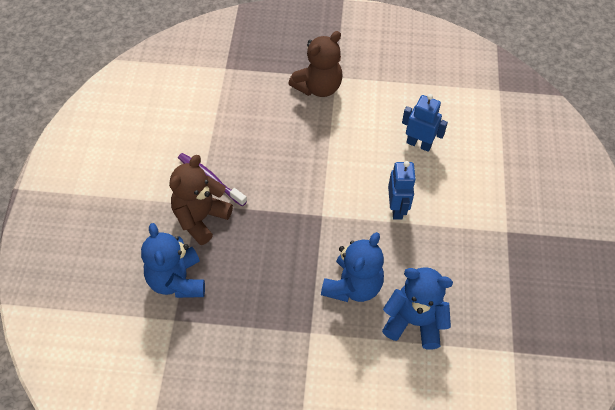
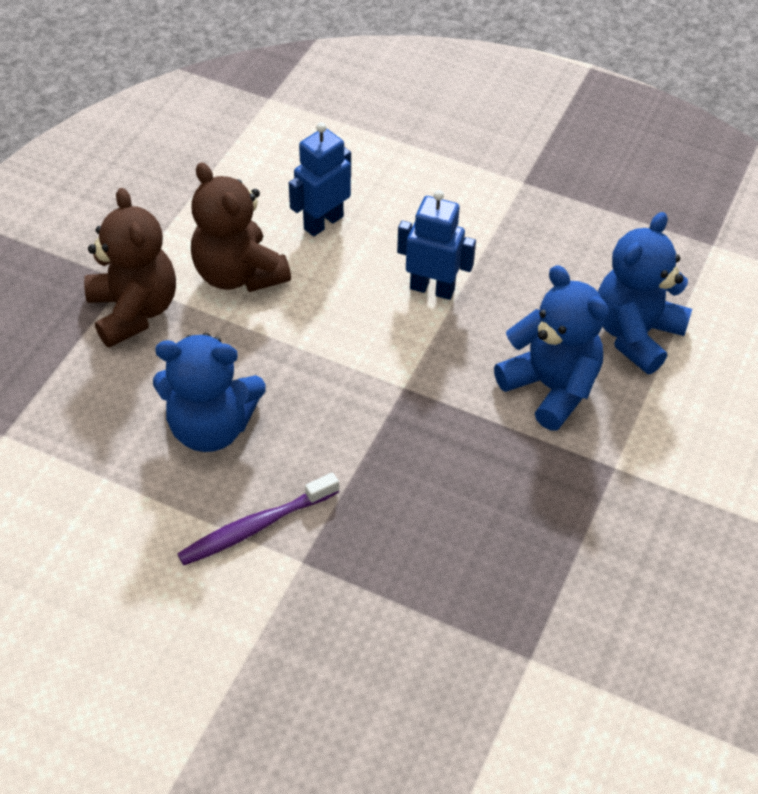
camera: 70 degrees left, 5 degrees down
blue teddy bear [141,223,205,298] -> blue teddy bear moved to [153,333,266,452]
brown teddy bear [169,155,233,245] -> brown teddy bear moved to [191,162,291,292]

